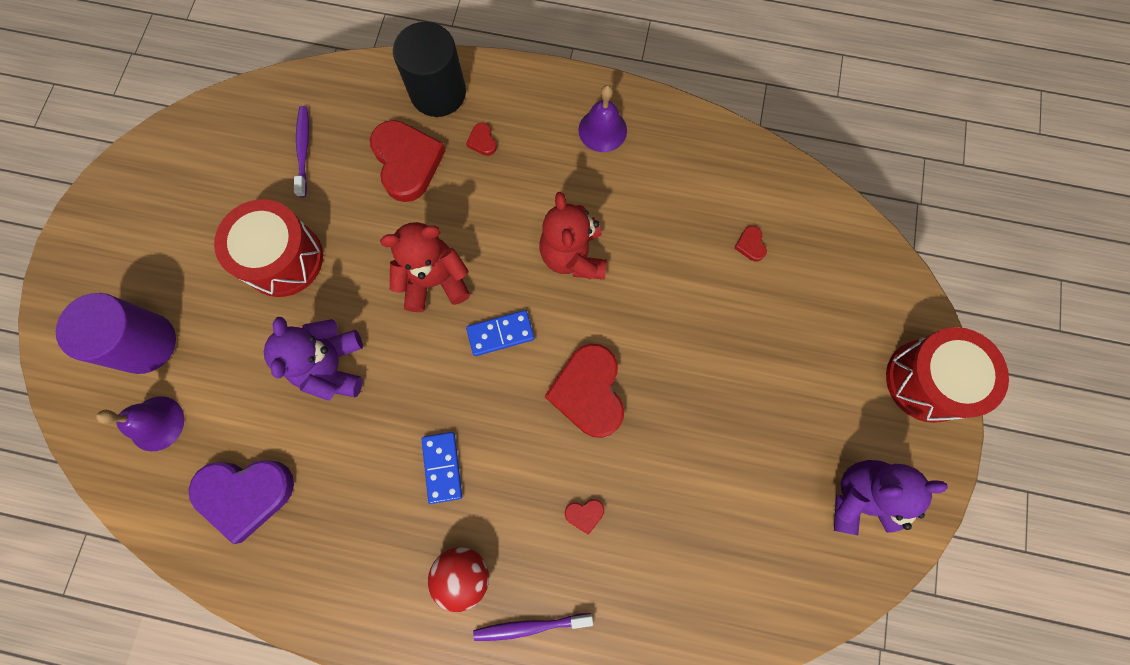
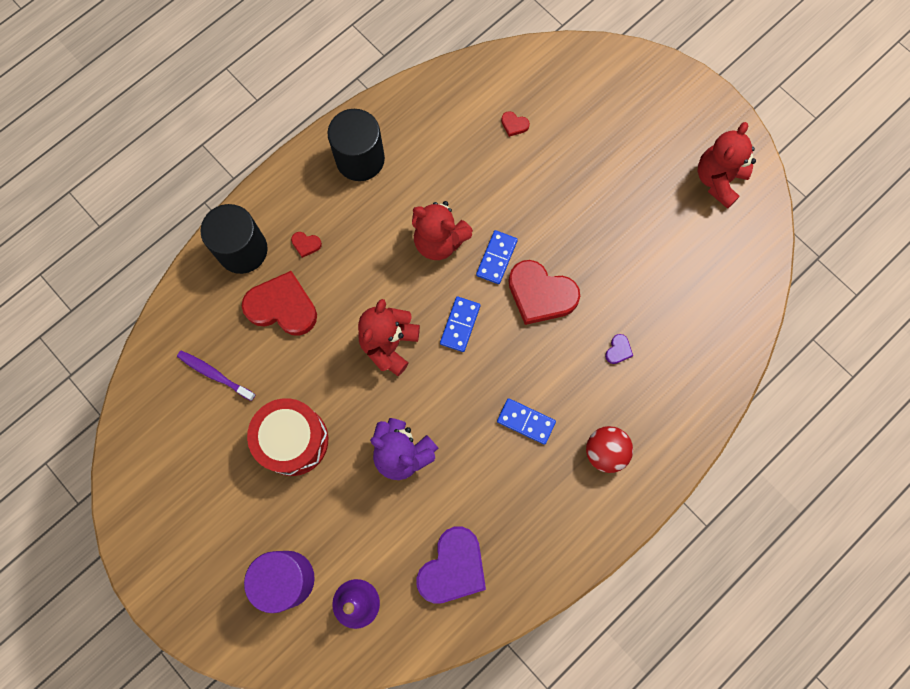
camera: 55 degrees left, 0 degrees up
purple toothbrush [473,613,593,641] -> none
red heart [565,499,604,535] -> purple heart [605,334,633,364]
purple bell [578,85,627,152] -> black cylinder [327,109,385,181]
purple teddy bear [834,460,948,535] -> red teddy bear [698,122,756,209]
red drum [886,327,1009,423] -> none
none -> blue domino [476,230,518,284]

